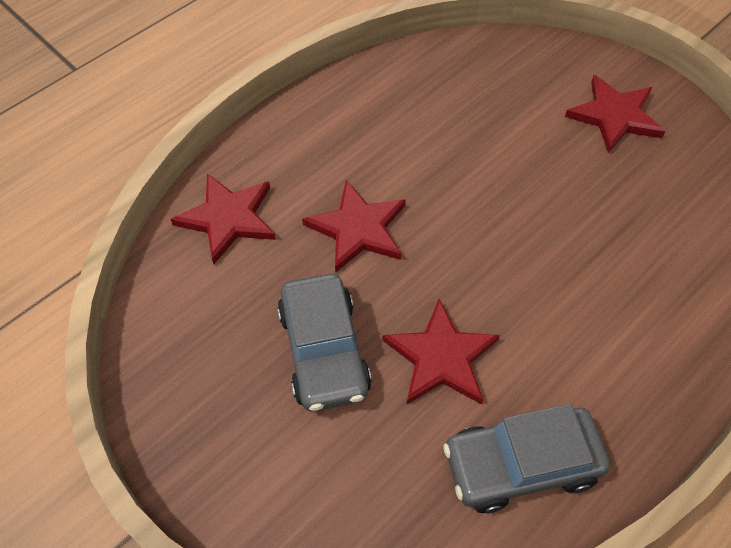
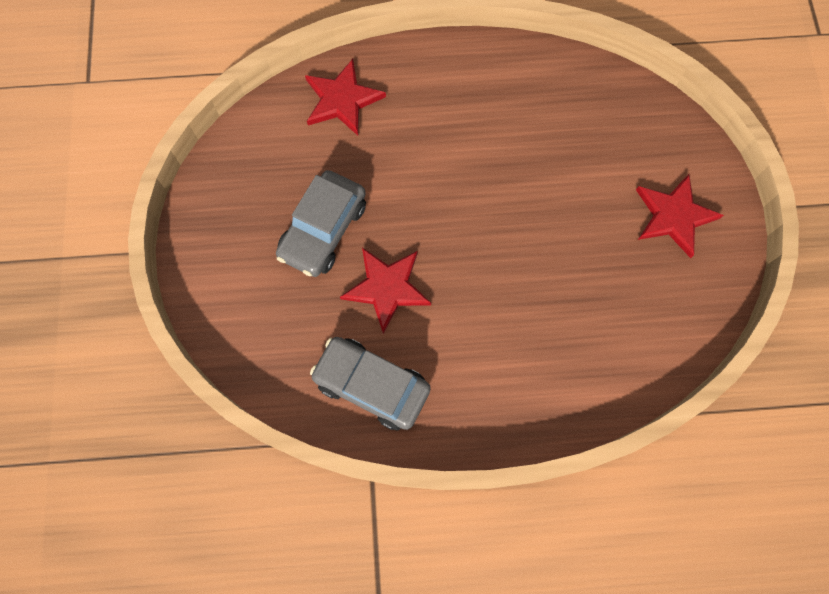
camera: 40 degrees right, 15 degrees up
red star [302,180,406,273] -> none

